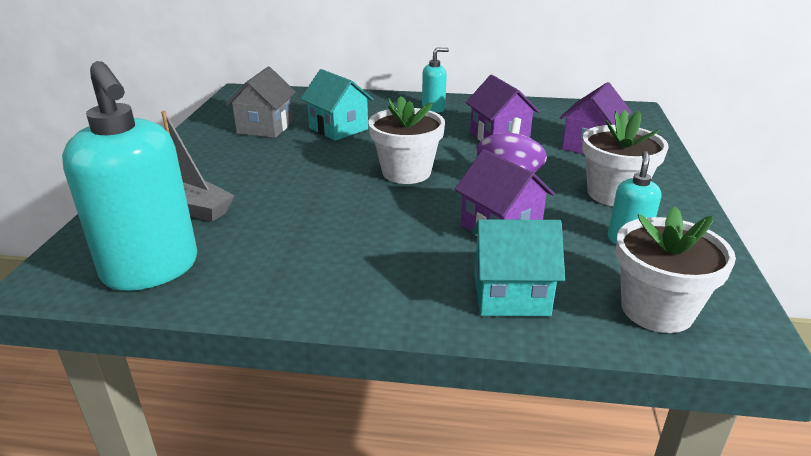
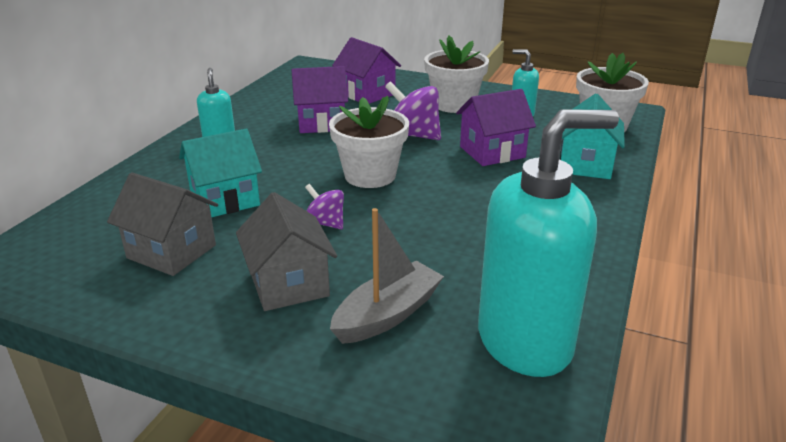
camera: 75 degrees left, 0 degrees up
none -> grey house [236,192,337,311]
none -> purple spinning top [305,184,344,229]

